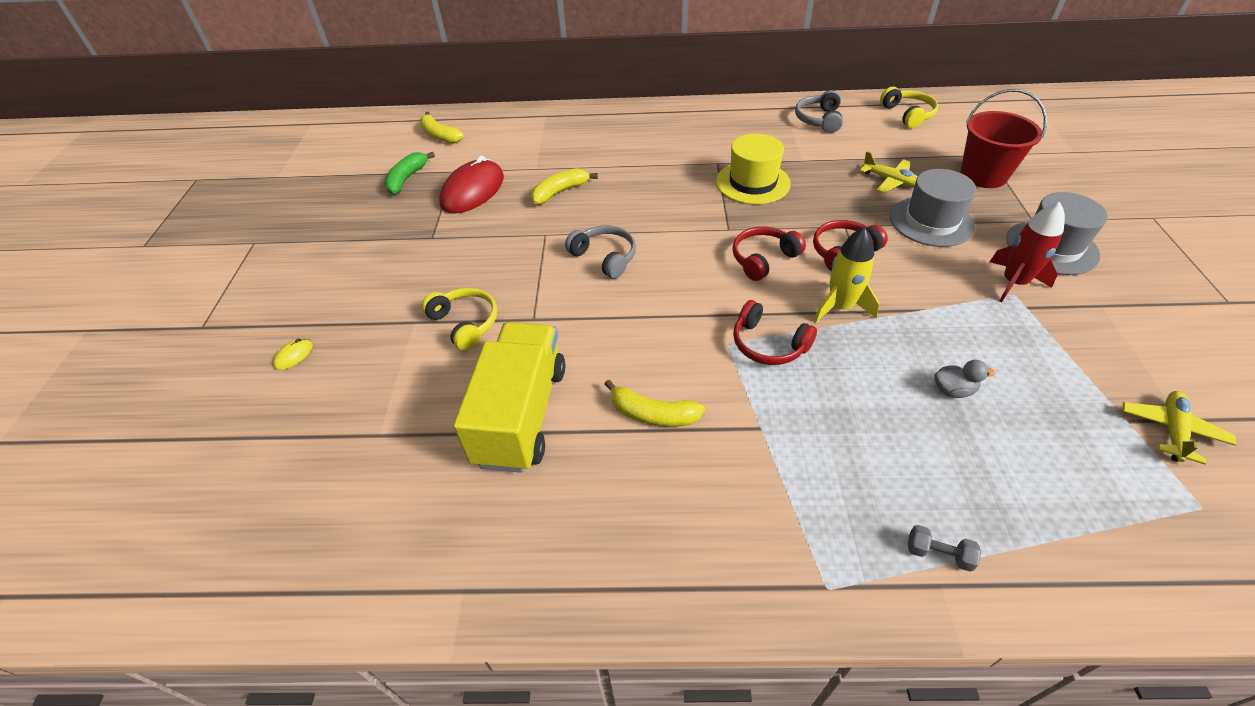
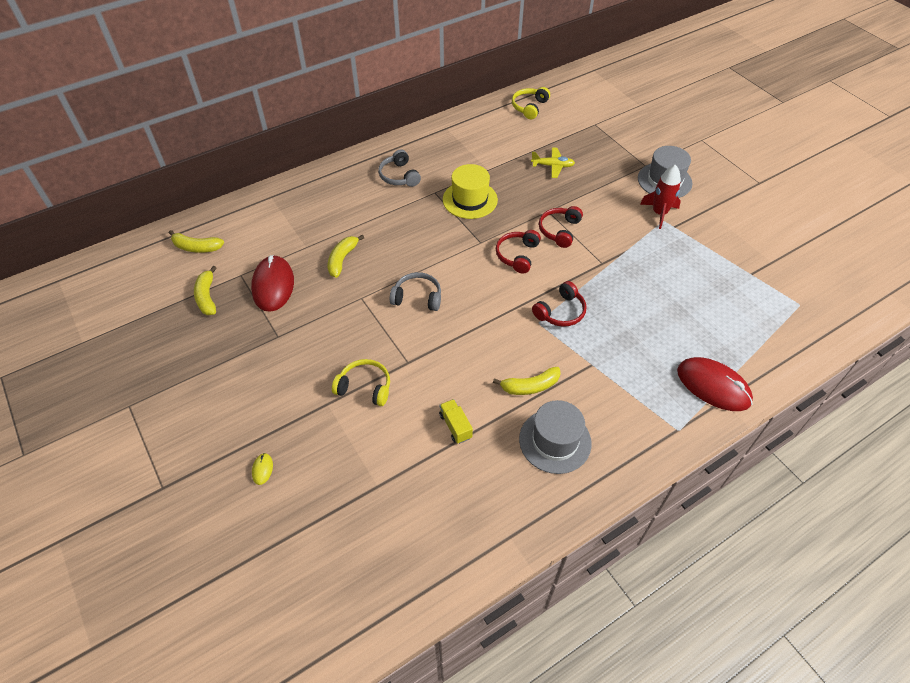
camera: 35 degrees left, 5 degrees up
green banana [384,152,435,194] -> yellow banana [194,266,217,315]
yellow truck [454,322,566,473] -> yellow truck [439,399,473,444], size x0.42
red headphones [733,300,817,365] -> red headphones turned 45 degrees counterclockwise [532,281,586,327]
grey headphones [795,90,843,133] -> grey headphones moved to [378,149,421,187]
yellow rocket [814,227,879,323] -> none
yellow headphones [880,87,938,128] -> yellow headphones turned 105 degrees counterclockwise [512,87,550,119]
grey hat [890,169,976,247] -> grey hat moved to [519,400,592,474]
grey dumbbell [908,525,981,572] -> red mouse [677,357,753,411]
grey duck [934,360,995,398] -> none
red bucket [960,89,1047,188] -> none
yellow plane [1123,391,1237,464] -> none

